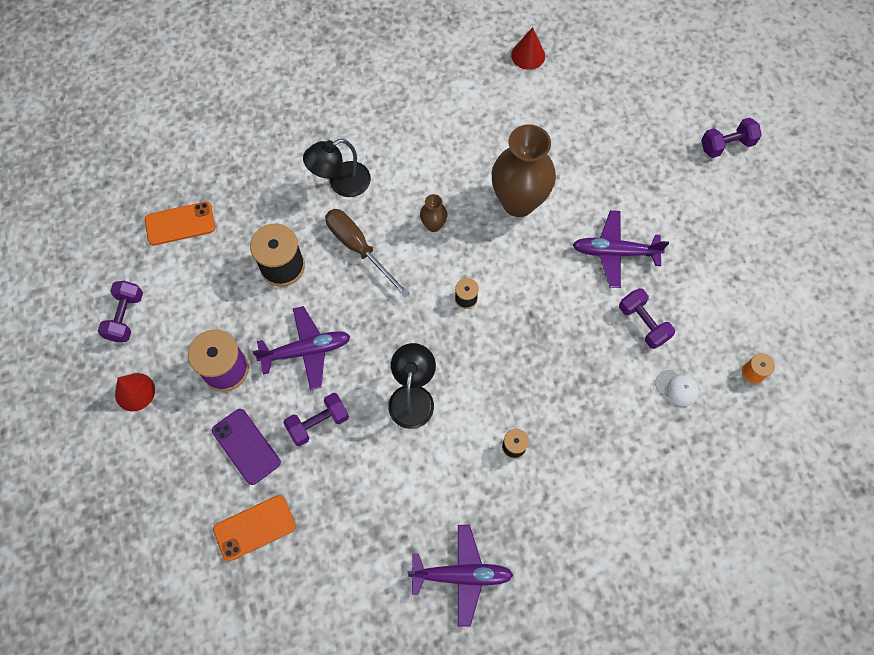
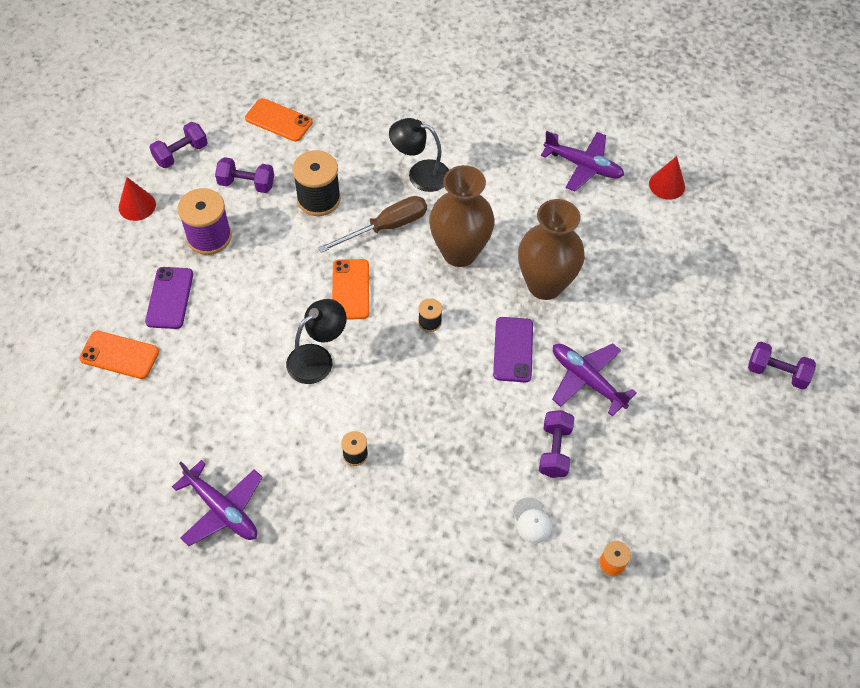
camera: 40 degrees right, 10 degrees down
purple plane [252,306,351,390] -> purple plane moved to [541,131,624,191]
purple dumbbell [283,393,349,446] -> purple dumbbell moved to [215,157,274,193]
brown screwdriver [325,209,410,298] -> brown screwdriver turned 60 degrees clockwise [318,196,427,253]
brown vase [420,194,448,232] -> brown vase [429,165,495,267], size x2.27
none -> orange phone [332,259,369,320]
none -> purple phone [493,317,533,382]

